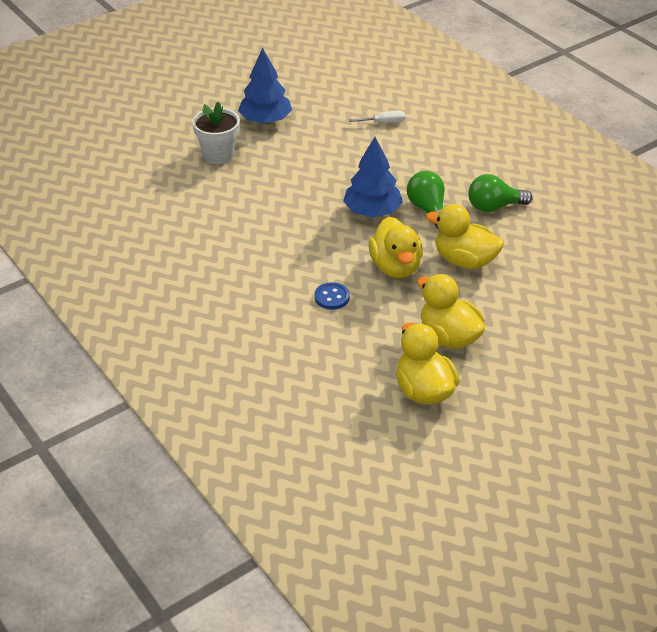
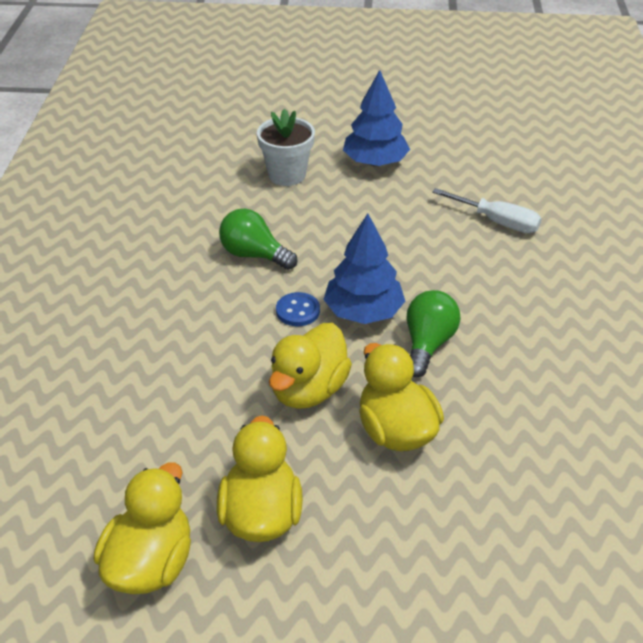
camera: 40 degrees right, 0 degrees up
blue button [315,282,350,310] -> blue button moved to [276,292,320,326]
white screwdriver [349,111,405,123] -> white screwdriver [432,188,542,233], size x1.50
green light bulb [469,174,533,212] -> green light bulb moved to [219,209,298,270]

